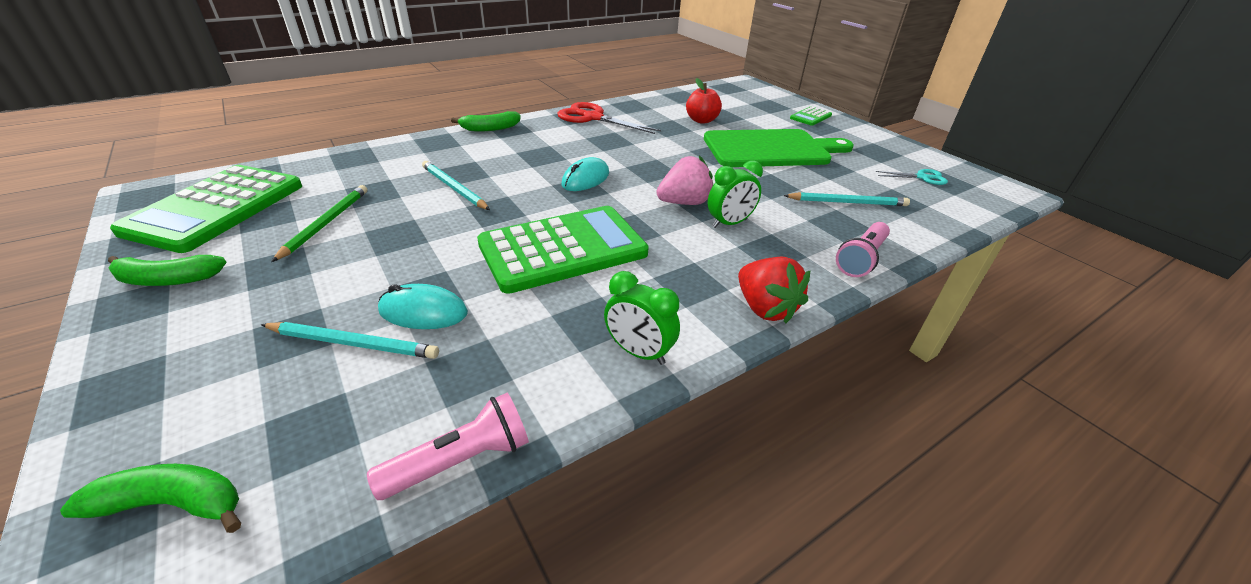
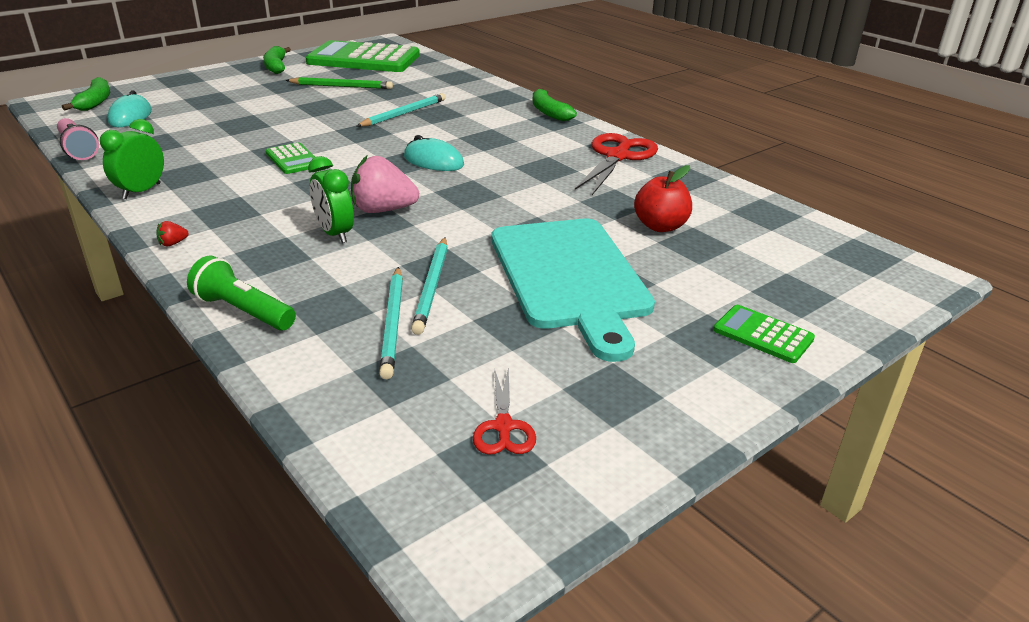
camera: 85 degrees right, 5 degrees down
turquoise pencil [261,322,439,359] -> turquoise pencil moved to [411,237,448,335]
turquoise mouse [378,284,468,329] -> turquoise mouse moved to [108,90,152,127]
green calculator [477,206,649,294] -> green calculator [266,142,315,174], size x0.45
pink strawberry [656,155,713,205] -> pink strawberry turned 120 degrees clockwise [351,156,419,213]
green cutting board [704,129,854,167] -> turquoise cutting board [491,219,655,362]
red strawberry [738,257,810,323] -> red strawberry [156,221,189,246], size x0.41
pink flashlight [836,222,890,277] -> green flashlight [187,256,296,330]
turquoise scissors [876,169,948,185] -> red scissors [473,367,536,455]

